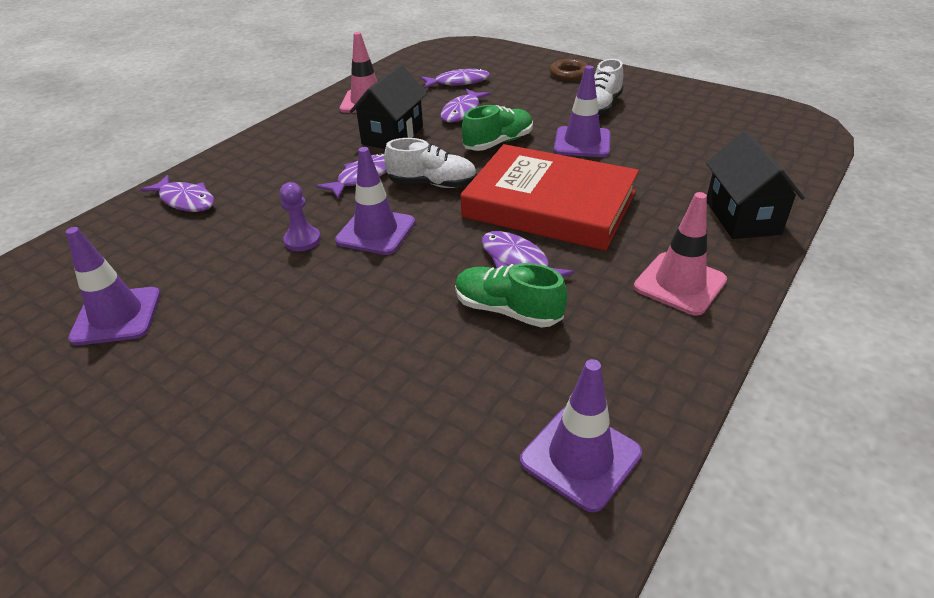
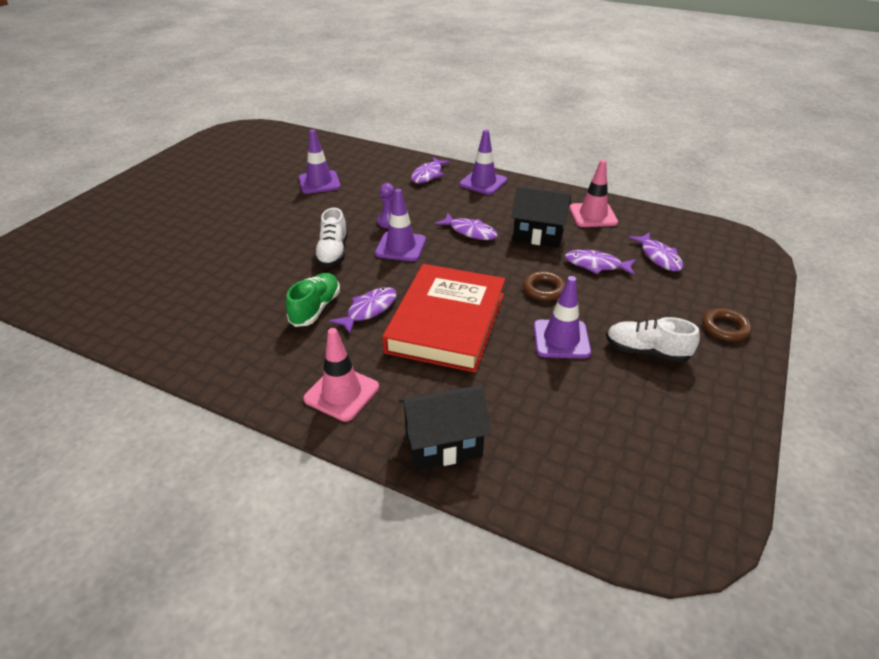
camera: 80 degrees right, 0 degrees up
white shoe [384,138,477,188] -> white shoe moved to [314,208,348,267]
green shoe [462,105,533,151] -> brown ring [523,271,565,301]
purple traffic cone [520,359,642,512] -> purple traffic cone moved to [459,129,507,195]

